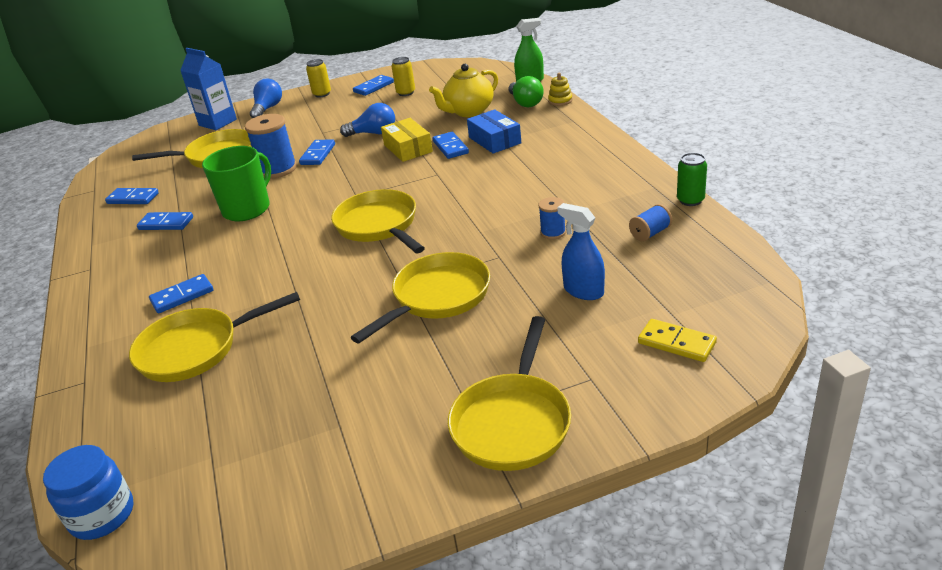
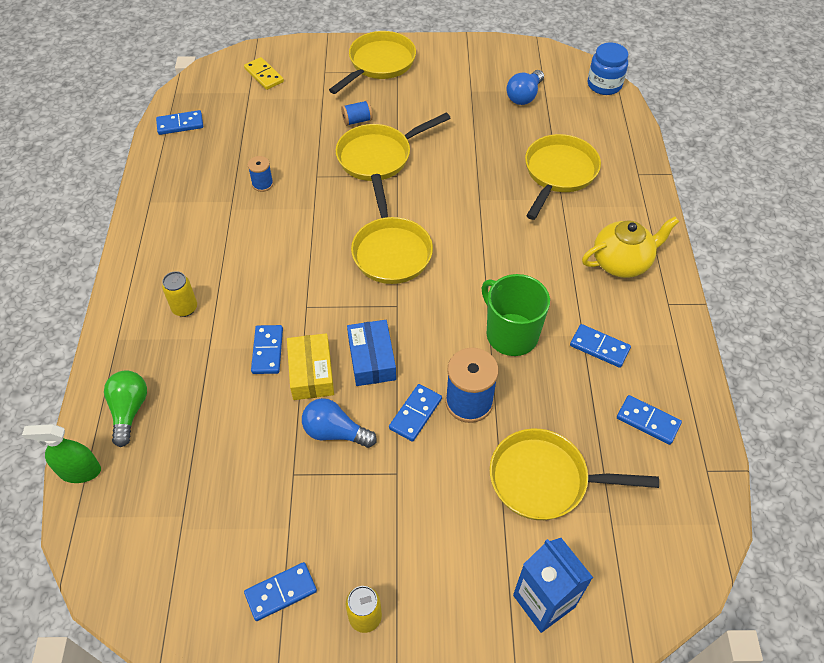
camera: 165 degrees left, 20 degrees up
yellow pan [129,292,300,382] -> yellow pan turned 60 degrees counterclockwise [525,134,601,220]
blue domino [149,274,213,313] -> blue domino moved to [156,110,203,135]
green mug [202,146,271,221] -> green mug turned 90 degrees clockwise [482,274,550,356]
blue light bulb [250,79,282,118] -> blue light bulb moved to [506,70,544,105]
yellow can [391,57,415,96] -> yellow can moved to [162,271,197,317]
yellow teapot [429,64,498,117] -> yellow teapot moved to [582,216,679,278]
blue box [467,109,521,154] -> blue box moved to [347,320,396,386]
yellow stacking toy [548,73,572,106] -> none
blue spray bottle [557,203,605,300] -> none
blue spool [629,204,672,242] -> blue spool moved to [341,100,373,126]
green can [677,153,707,206] -> none

